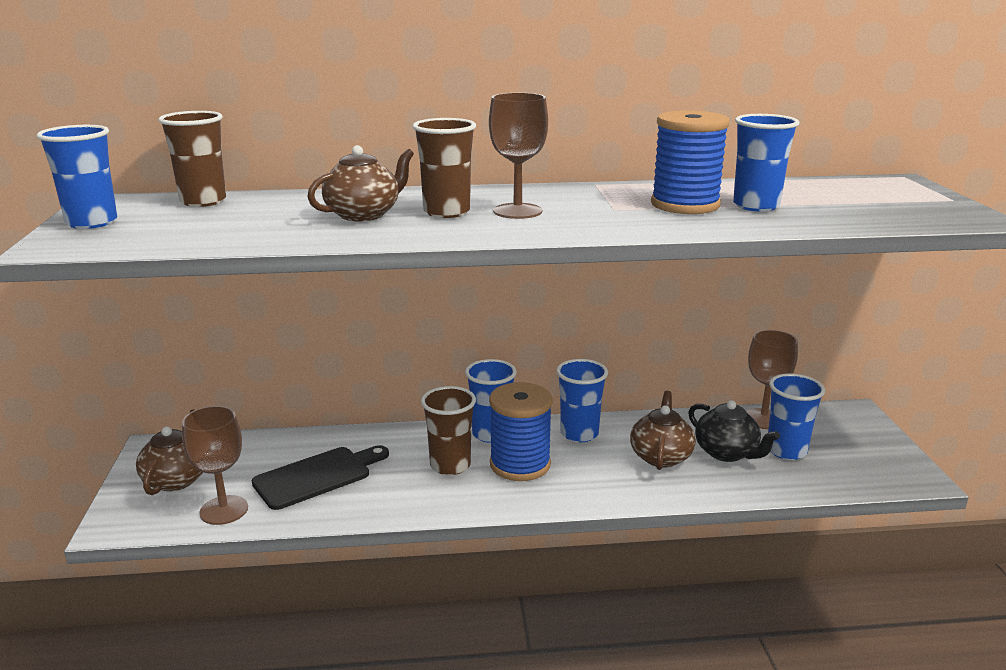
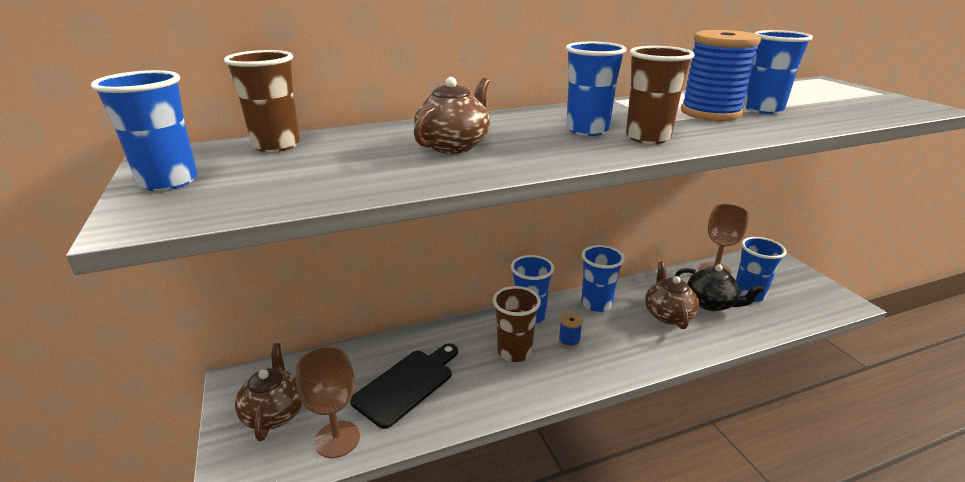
camera: 15 degrees left, 5 degrees up
brown cup [413,118,476,218] -> brown cup moved to [626,46,695,144]
brown goblet [489,93,548,219] -> blue cup [566,42,626,136]
blue spool [489,382,553,481] -> blue spool [559,313,583,348], size x0.42

